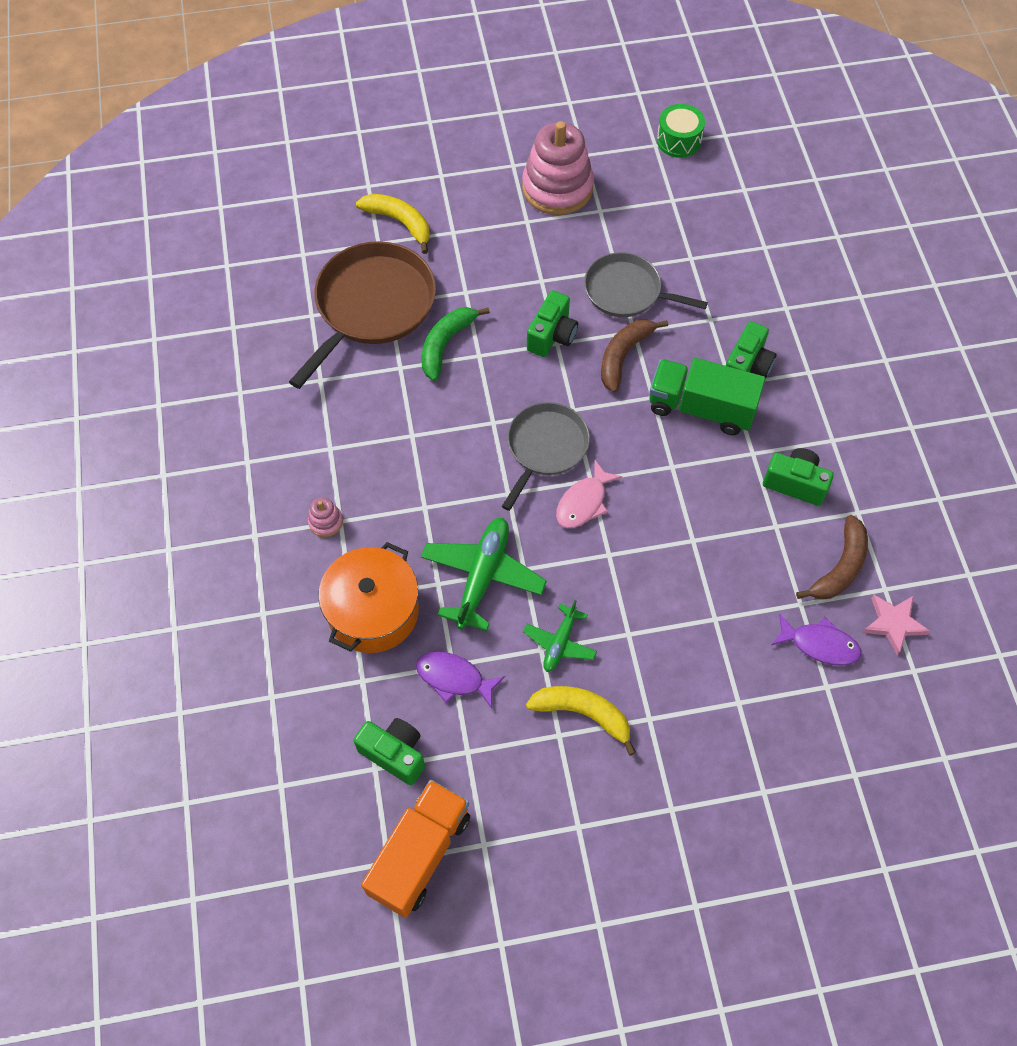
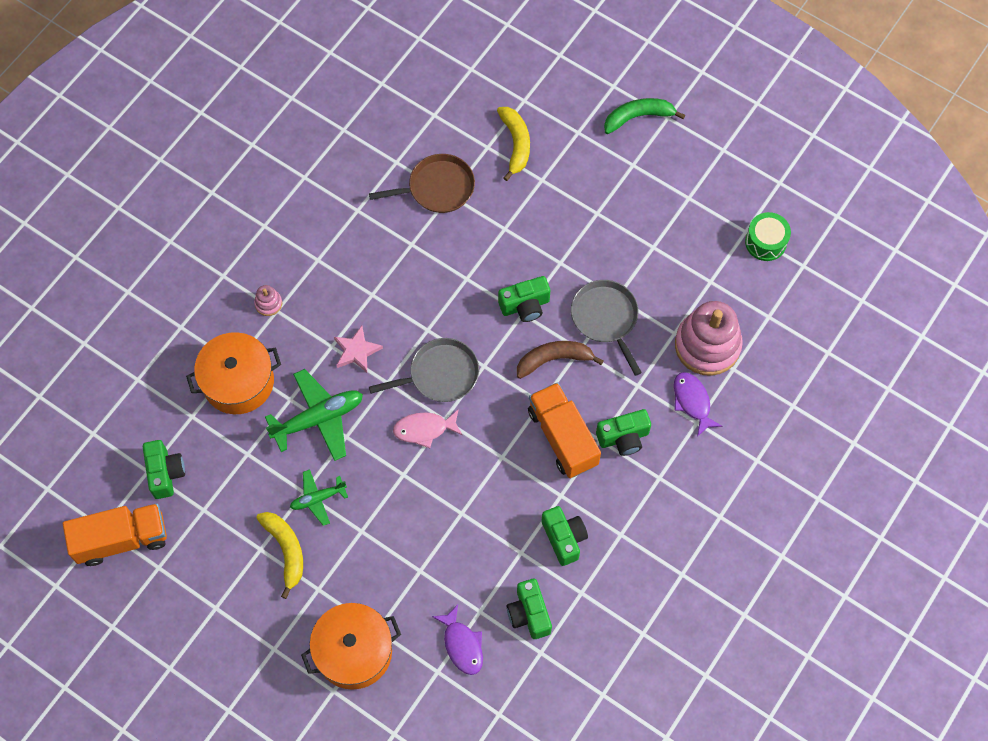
camera: 45 degrees right, 5 degrees up
brown pan [289,241,436,389] -> brown pan [369,154,475,213], size x0.64
purple fish [416,651,505,709] -> purple fish moved to [674,372,722,437]
green banana [422,307,490,381] -> green banana moved to [604,98,685,134]
pink stacking toy [522,121,594,215] -> pink stacking toy moved to [675,301,743,376]
green truck [649,358,765,435] -> orange truck [528,382,601,478]
brown banana [796,515,868,600] -> green camera [507,579,552,639]
pink star [863,595,930,656] -> pink star moved to [334,326,383,373]
none -> orange pot [301,603,401,690]

